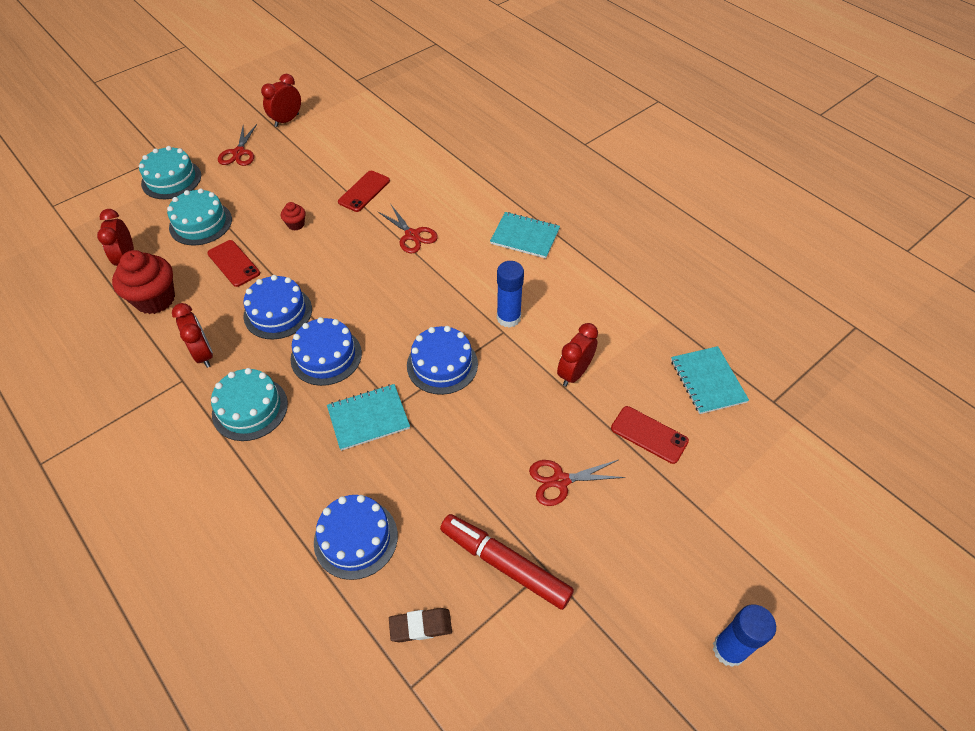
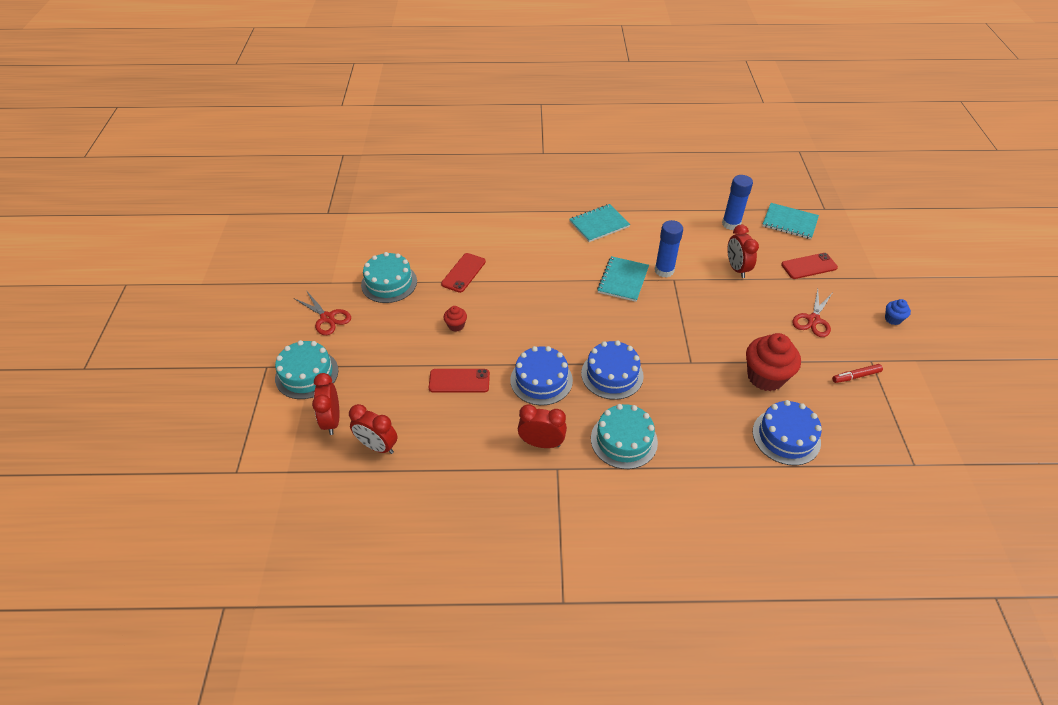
camera: 50 degrees left, 5 degrees down
red cupcake [112,250,175,314] -> red cupcake moved to [746,333,801,391]
turquoise cake [167,188,232,245] -> turquoise cake moved to [361,252,417,303]
red clock [261,74,301,127] -> red clock moved to [312,373,339,435]
turquoise notebook [327,384,410,451] -> turquoise notebook moved to [597,256,649,302]
red phone [338,171,390,212] -> red phone turned 45 degrees clockwise [441,253,486,293]
red scissors [377,205,438,253] -> none
brown eraser [389,608,452,643] -> none
blue cake [407,326,478,395] -> none
red marker [440,514,574,610] -> red marker [832,364,883,383], size x0.50
blue glue stick [713,604,776,667] -> blue glue stick moved to [722,175,753,230]
none -> blue cupcake [885,299,911,325]

